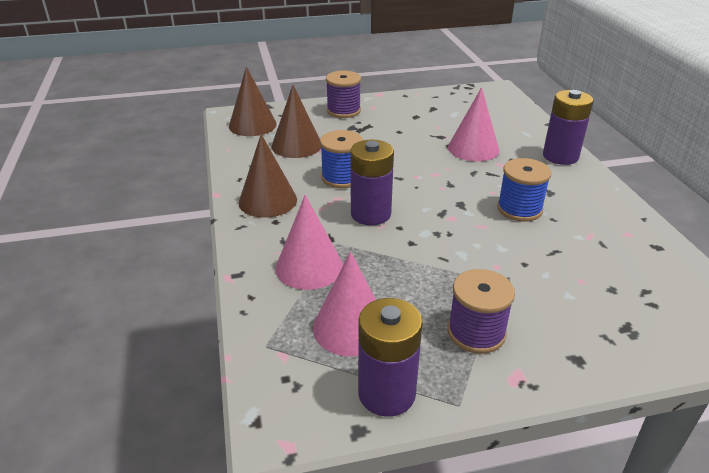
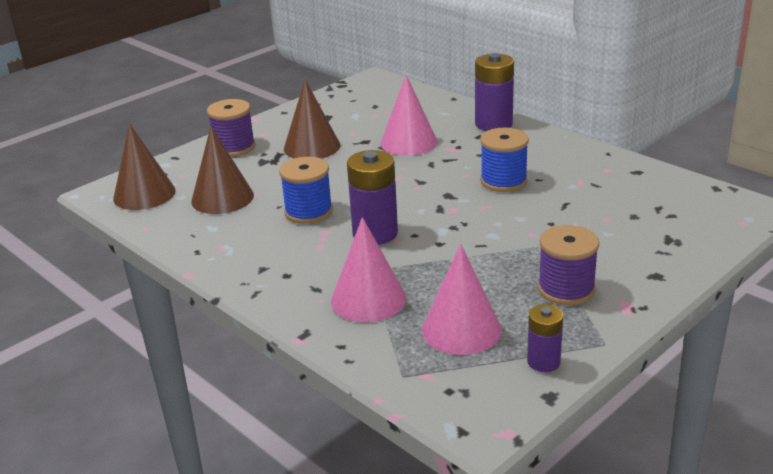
camera: 30 degrees left, 5 degrees down
brown cone [239,134,297,218] -> brown cone moved to [284,79,340,159]
purple battery [358,298,423,417] -> purple battery [527,304,563,372], size x0.58

